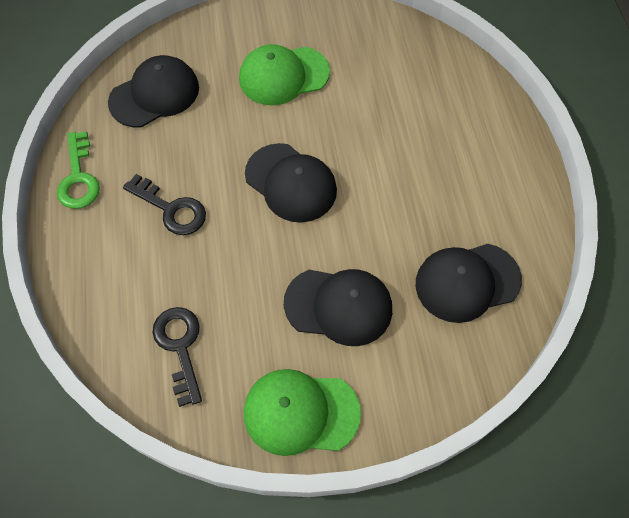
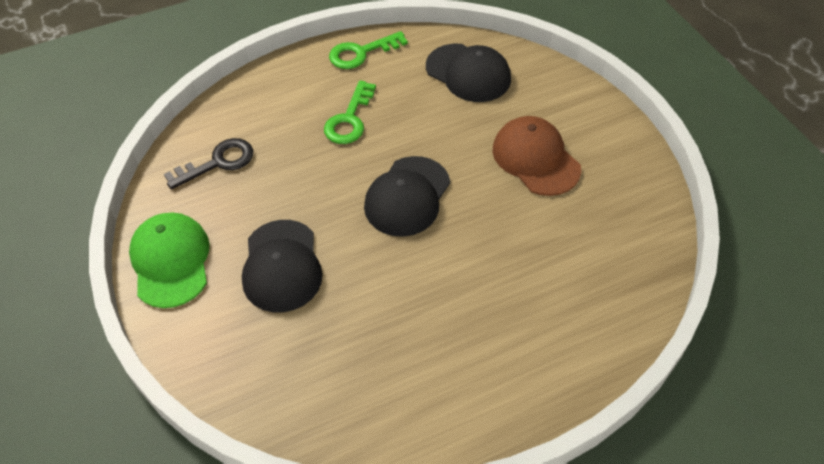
camera: 75 degrees right, 10 degrees down
black key [123,174,206,235] -> green key [324,80,376,144]
green cap [239,44,330,105] -> brown cap [493,116,581,196]
black cap [416,244,522,323] -> none

